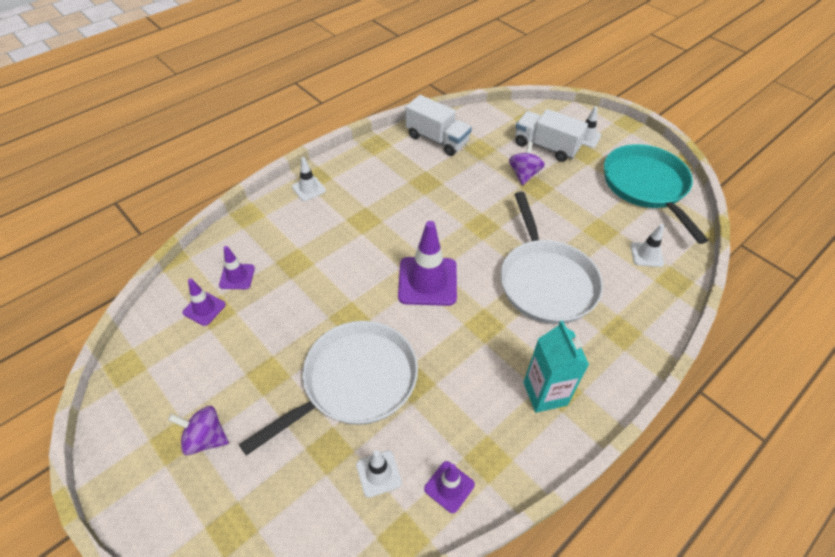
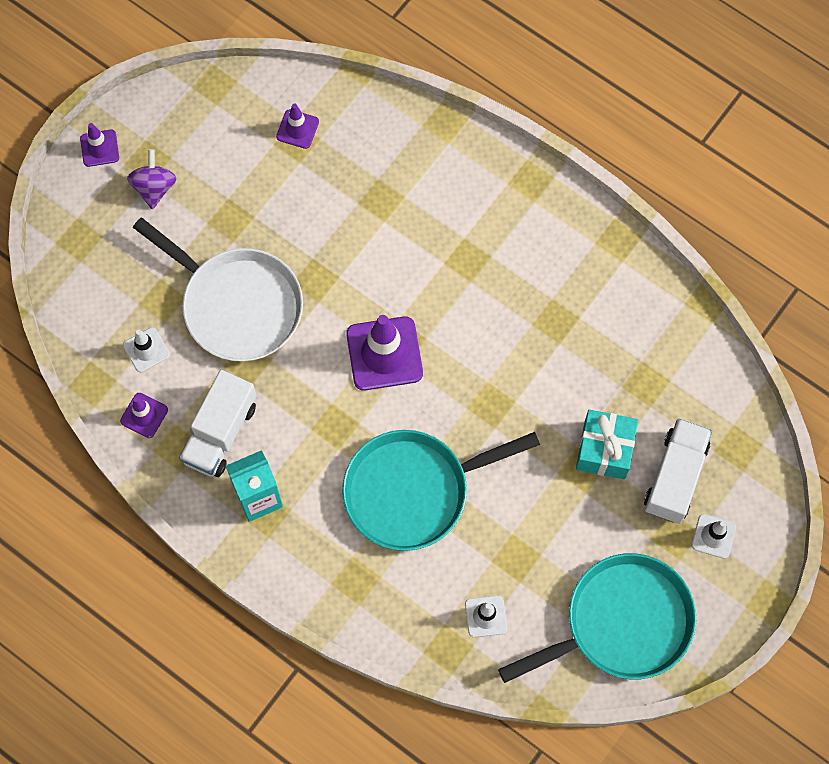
camera: 80 degrees right, 20 degrees up
purple traffic cone [219,246,255,289] -> purple traffic cone moved to [80,123,119,167]
white traffic cone [292,157,326,201] -> none
white truck [406,95,472,156] -> white truck moved to [179,370,257,477]
white pan [501,192,603,324] -> turquoise pan [342,430,540,551]
purple spinning top [509,141,545,185] -> turquoise gift [576,410,638,479]

